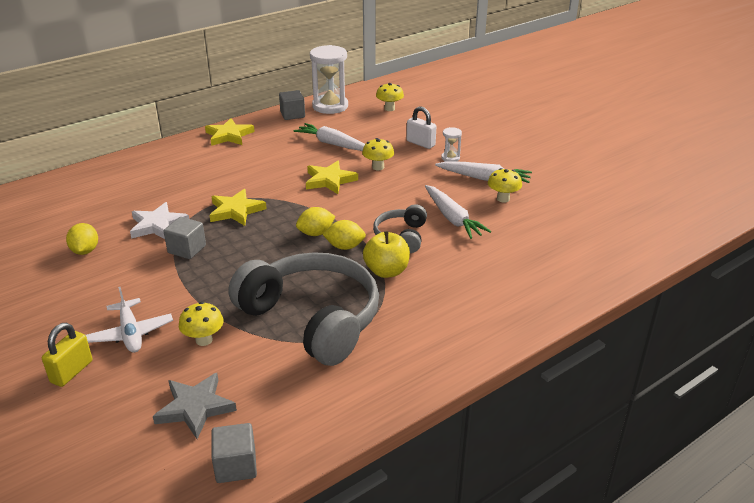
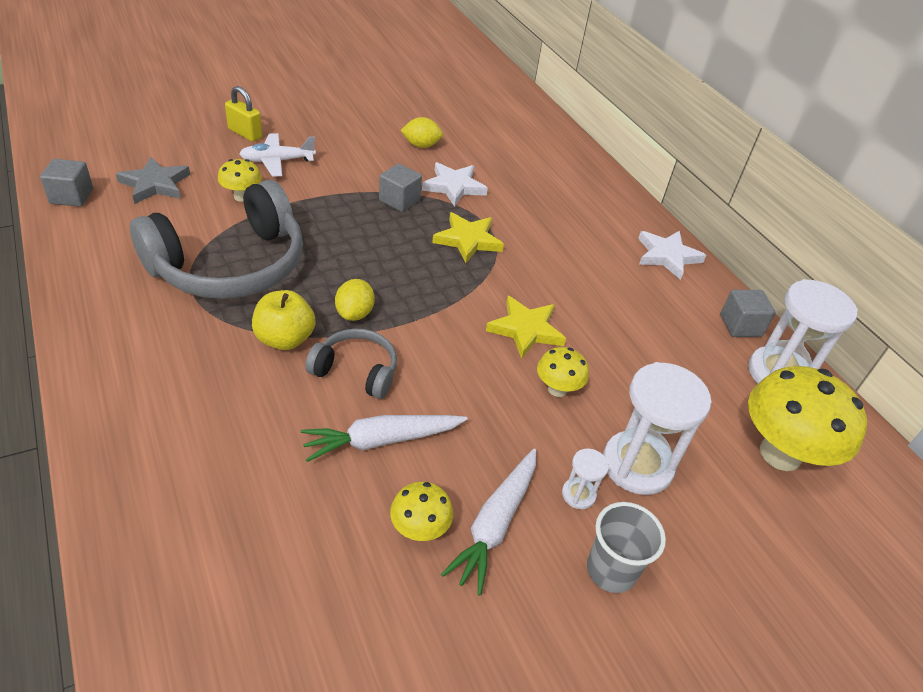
camera: 95 degrees right, 10 degrees up
yellow star [205,118,255,146] -> white star [638,230,706,280]
white carrot [293,123,365,151] -> none
yellow lemon [296,207,336,236] -> none
yellow mushroom [376,83,404,111] -> yellow mushroom [748,366,867,471], size x2.01
white padlock [407,106,436,149] -> white hourglass [603,362,712,495]
none -> grey cup [587,502,666,593]

